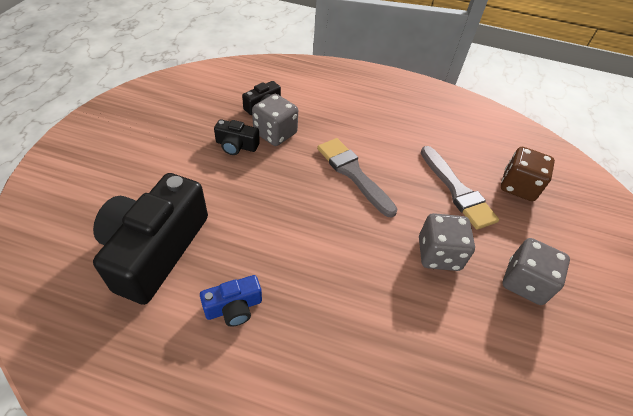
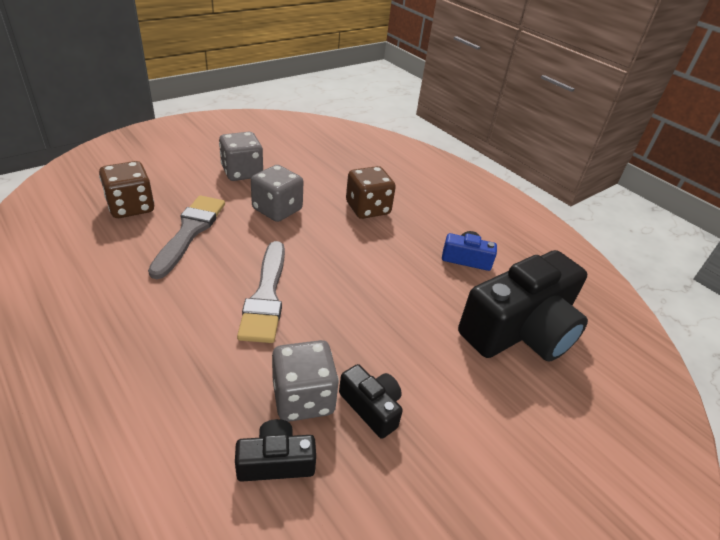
camera: 145 degrees left, 10 degrees down
none -> brown dice [346,166,396,219]

